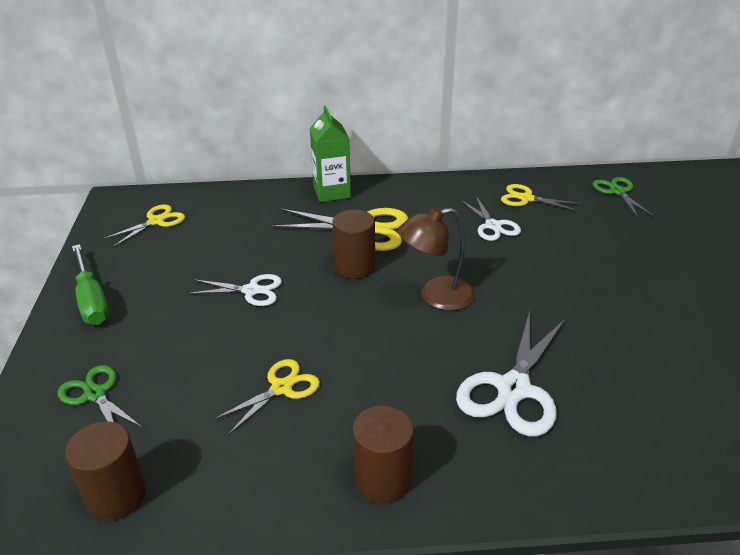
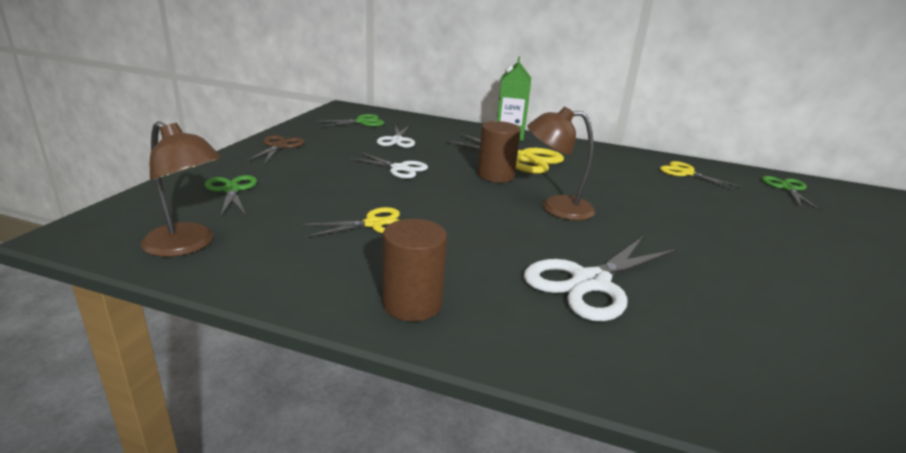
camera: 20 degrees right, 10 degrees down
brown cylinder [65,421,146,521] -> brown lamp [141,121,221,257]
green screwdriver [72,244,109,325] -> brown scissors [246,135,304,164]
yellow scissors [103,204,185,247] -> green scissors [319,114,385,127]
white scissors [460,196,521,241] -> white scissors moved to [376,125,415,148]

